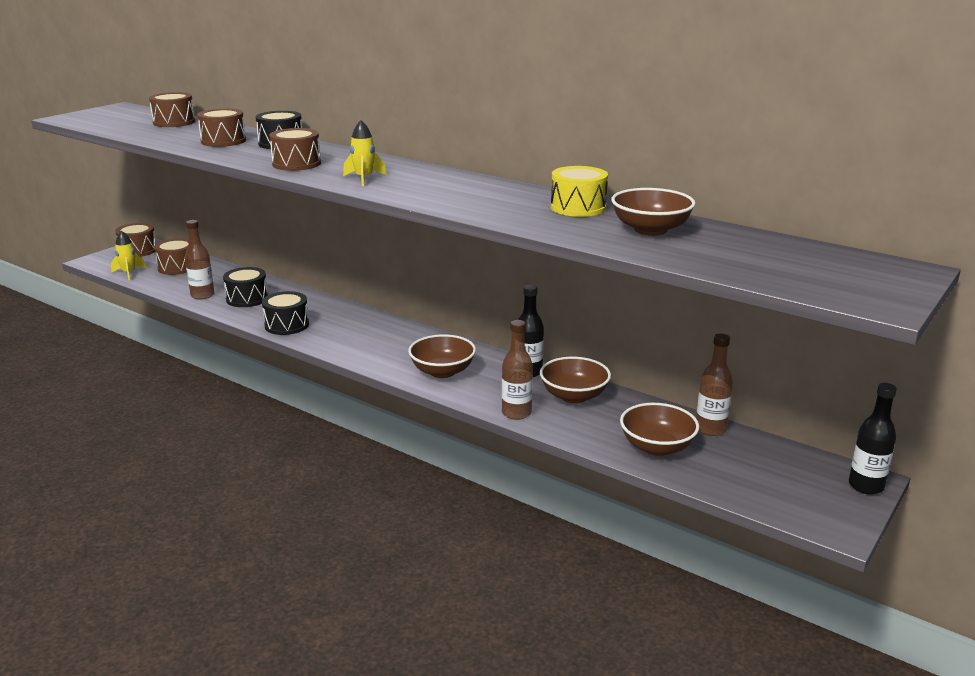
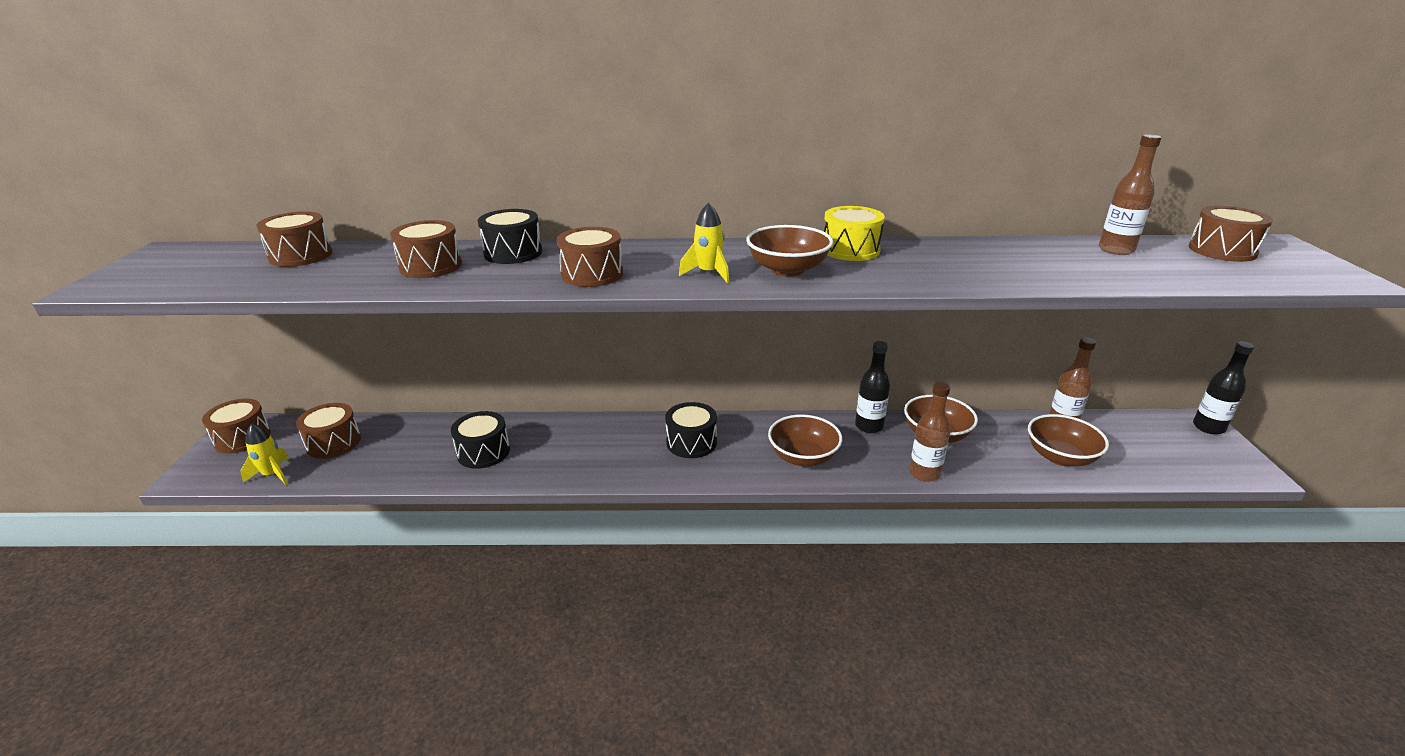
camera: 35 degrees left, 5 degrees up
brown bottle [185,220,215,300] -> brown bottle moved to [1099,134,1162,255]
black drum [262,291,309,335] -> black drum moved to [665,402,717,458]
yellow drum [551,166,608,217] -> yellow drum moved to [824,206,885,261]
brown bowl [611,188,696,236] -> brown bowl moved to [746,225,833,277]
none -> brown drum [1189,206,1273,262]

